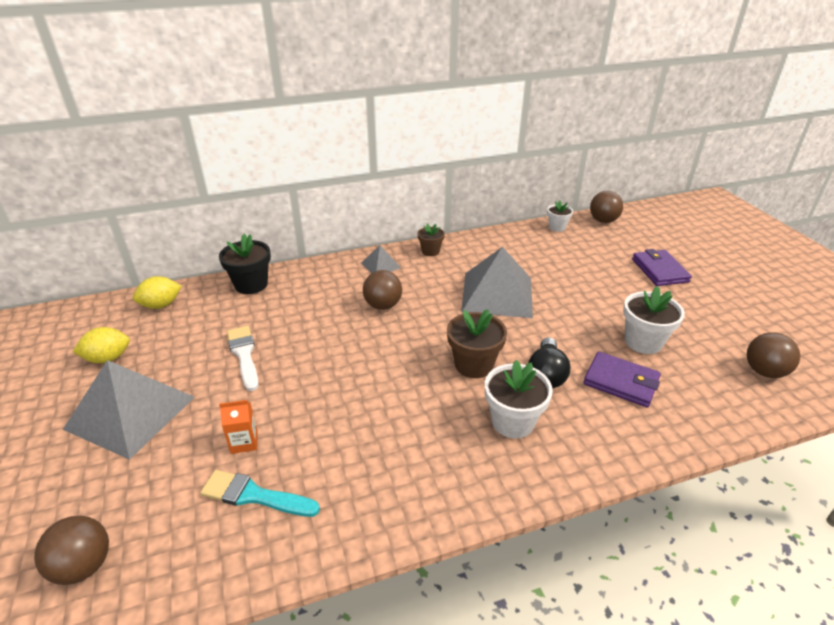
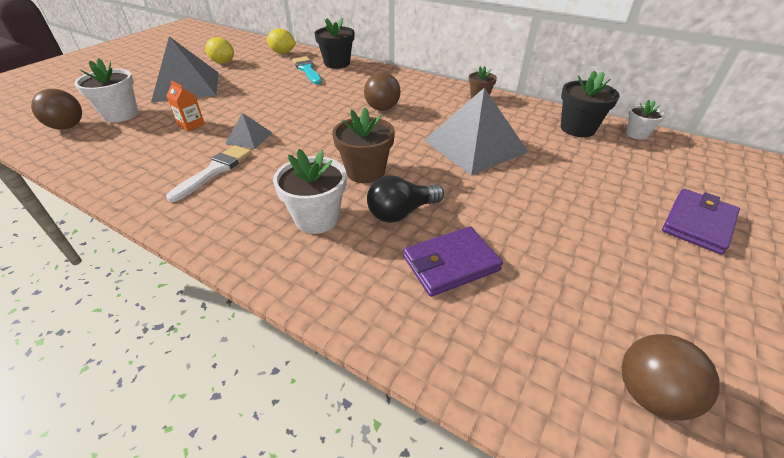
camera: 50 degrees right, 5 degrees up
turquoise brush [200,470,320,517] -> turquoise brush moved to [292,57,322,85]
white brush [227,326,259,391] -> white brush moved to [166,145,251,202]
grey pyramid [361,245,401,273] -> grey pyramid moved to [225,113,272,149]
purple wallet [583,351,661,407] -> purple wallet turned 75 degrees clockwise [403,226,503,297]
brown ball [590,191,623,223] -> none
white flower pot [623,286,685,354] -> white flower pot moved to [74,58,138,122]
none -> black flower pot [561,70,620,137]

